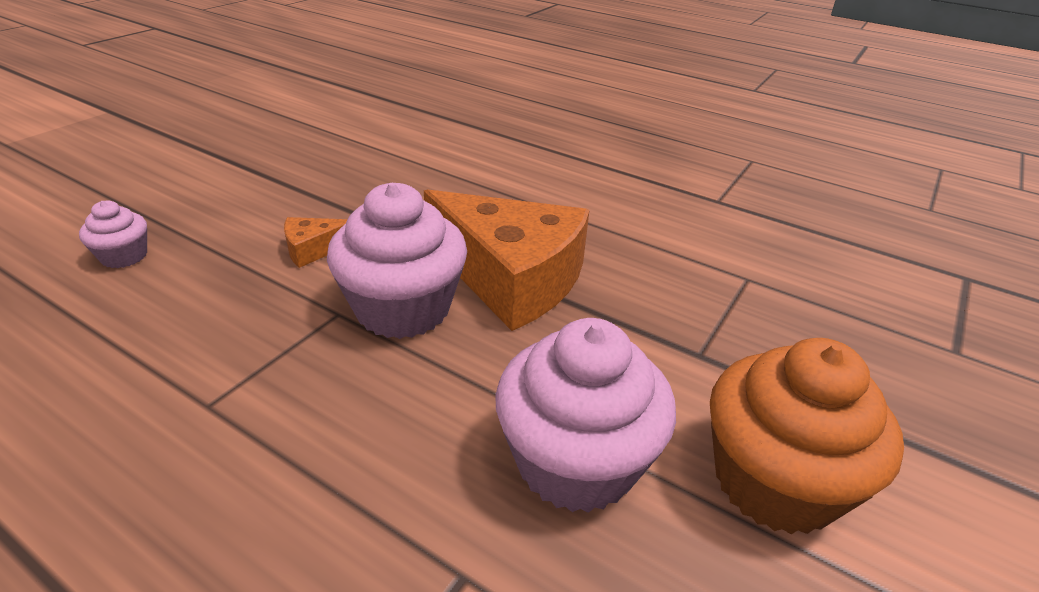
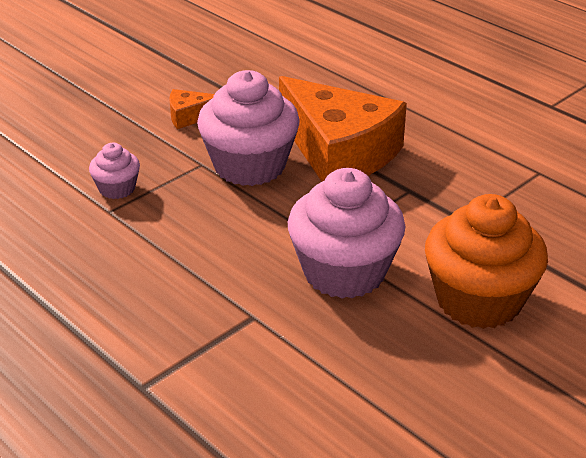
camera: 15 degrees right, 0 degrees up
pink cupcake [79,201,147,268] -> pink cupcake moved to [89,143,140,199]

